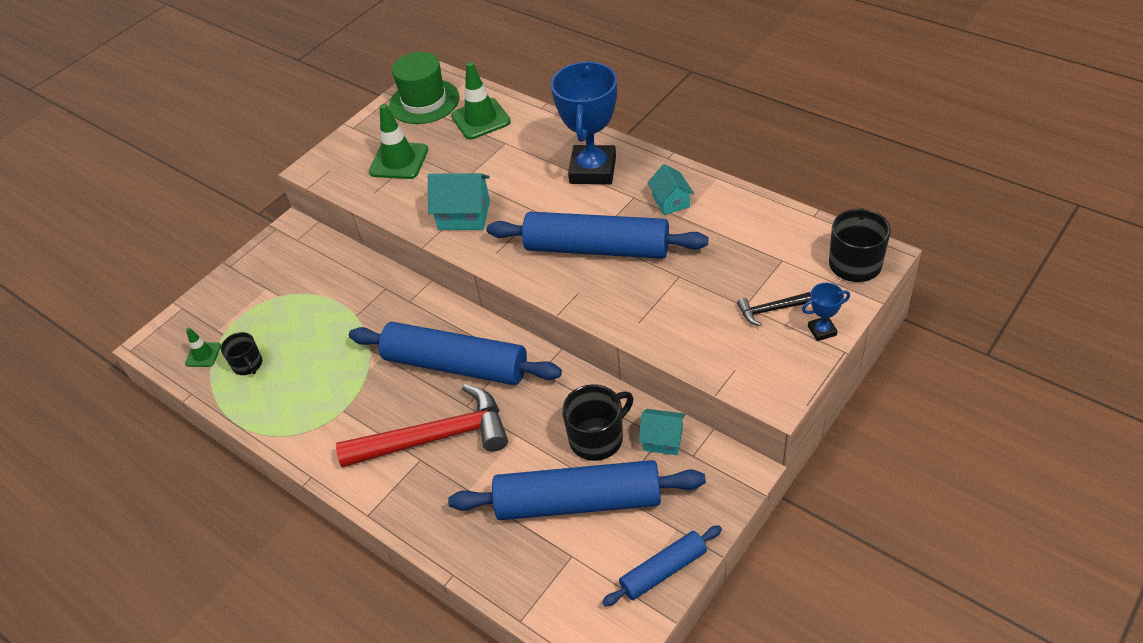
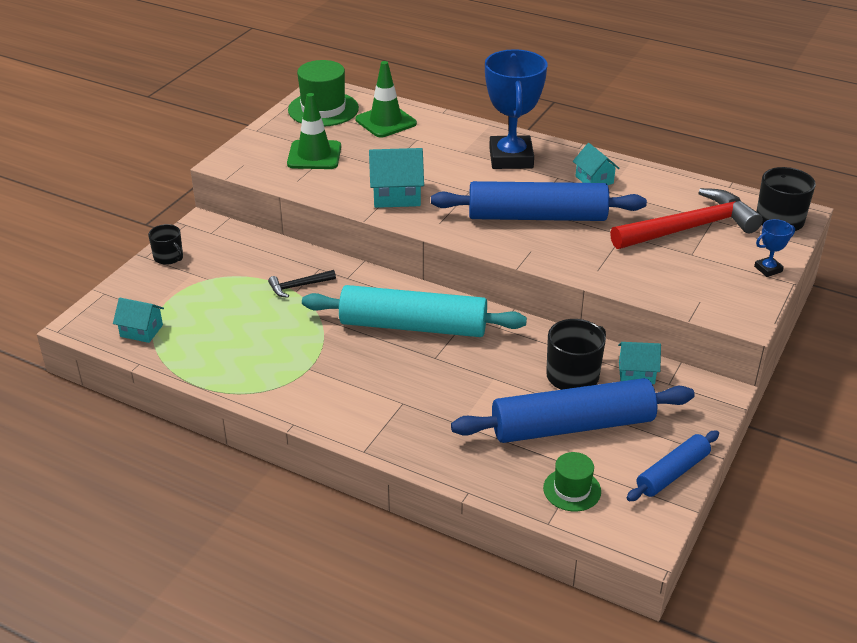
camera: 15 degrees left, 10 degrees down
green traffic cone [185,327,221,367] -> turquoise house [113,298,164,343]
black mug [221,332,262,375] -> black mug moved to [148,224,183,265]
red hammer [336,384,508,468] -> red hammer moved to [610,188,763,249]
blue rolling pin [349,322,562,385] -> turquoise rolling pin [302,285,527,337]
black hammer [737,292,811,326] -> black hammer moved to [268,270,336,298]
none -> green hat [543,452,601,511]

